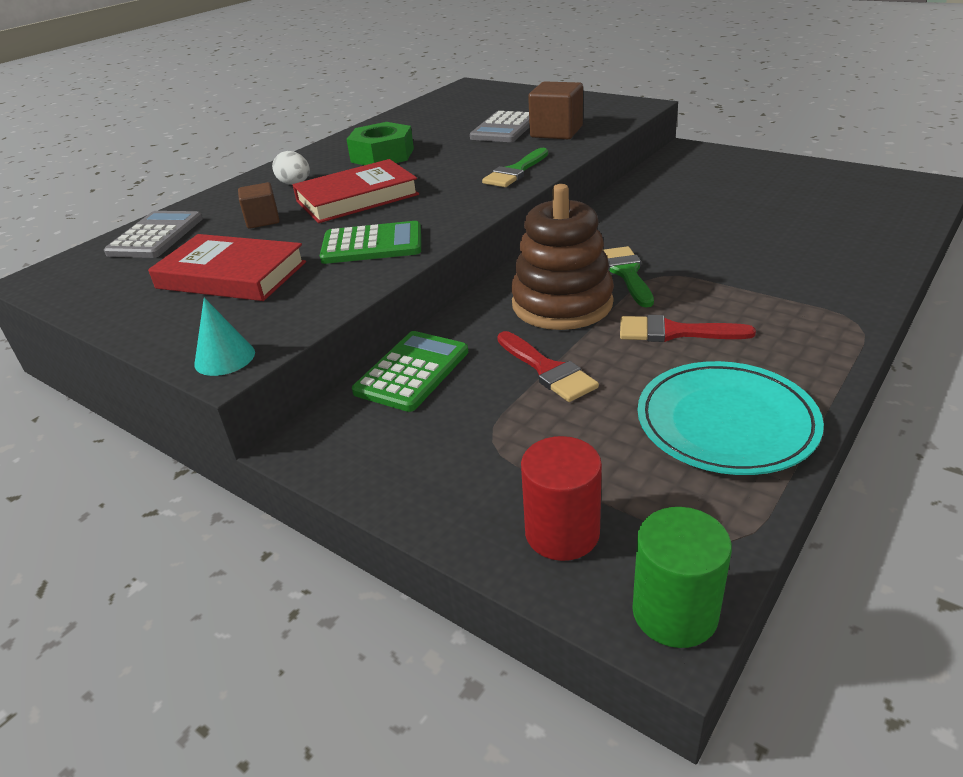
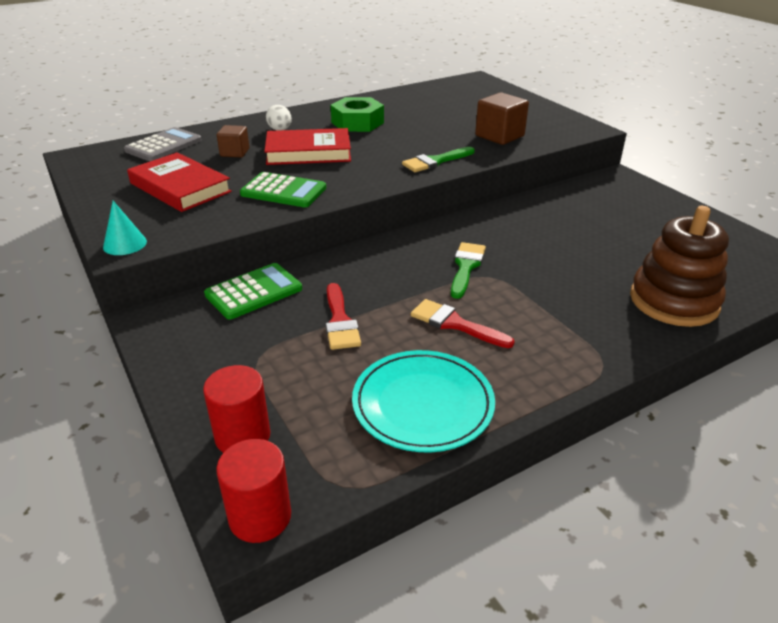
camera: 20 degrees right, 0 degrees up
grey calculator [470,111,530,142] -> none
brown stacking toy [511,184,614,330] -> brown stacking toy moved to [630,206,729,327]
green cylinder [632,507,732,648] -> red cylinder [216,439,291,543]

